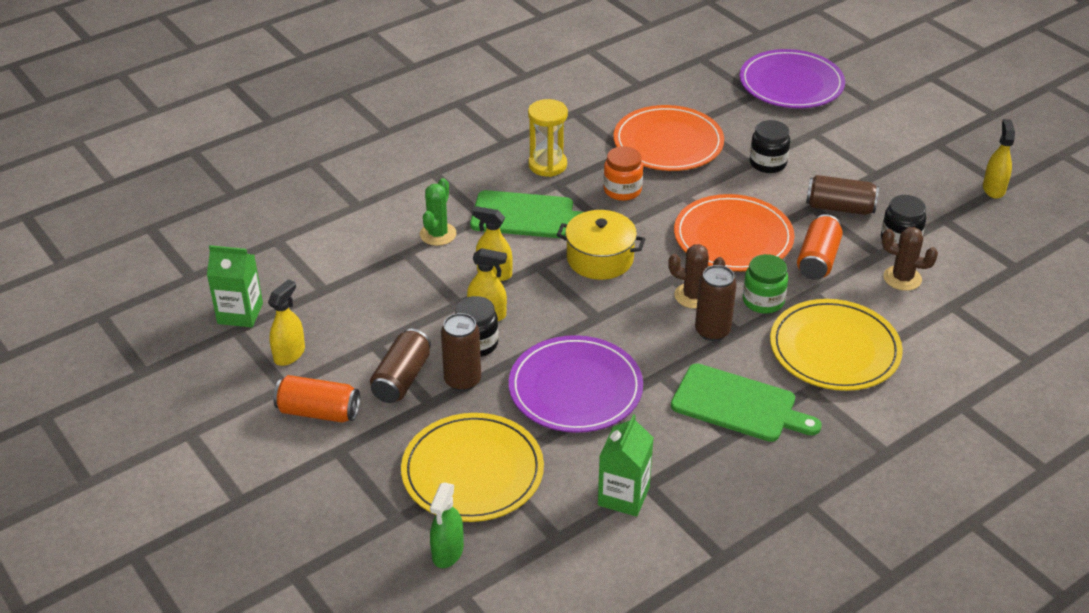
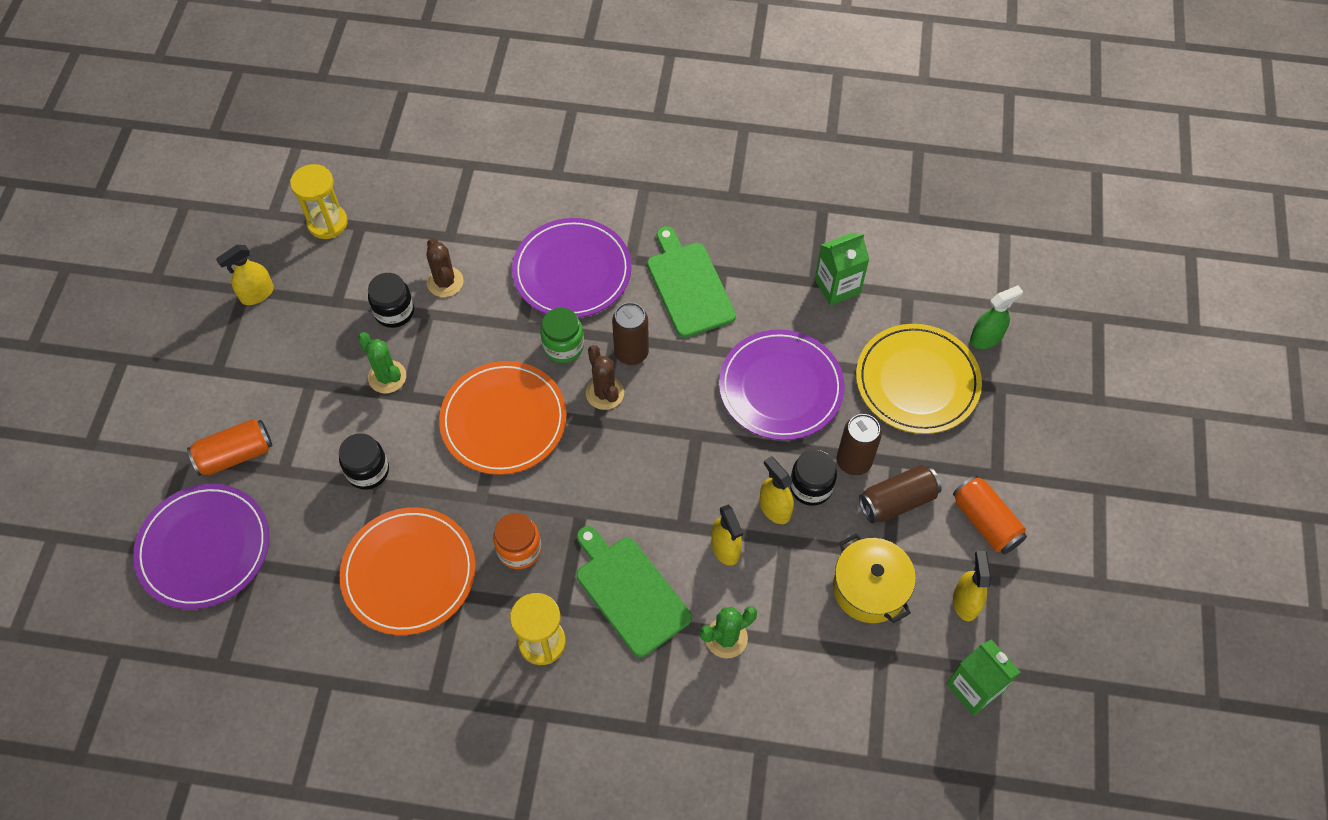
camera: 135 degrees left, 20 degrees up
yellow spray bottle [268,279,305,366] -> yellow spray bottle turned 105 degrees clockwise [953,551,991,621]
yellow pot [557,210,645,280] -> yellow pot moved to [833,533,916,623]
yellow plate [770,299,903,391] -> purple plate [512,218,632,318]
orange can [797,214,843,280] -> orange can moved to [187,419,273,476]
brown can [806,175,879,215] -> green cactus [358,332,406,393]
none -> yellow hourglass [290,164,348,239]

